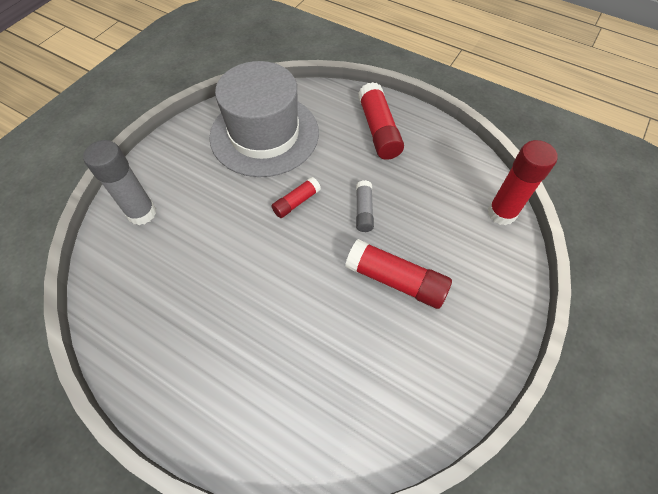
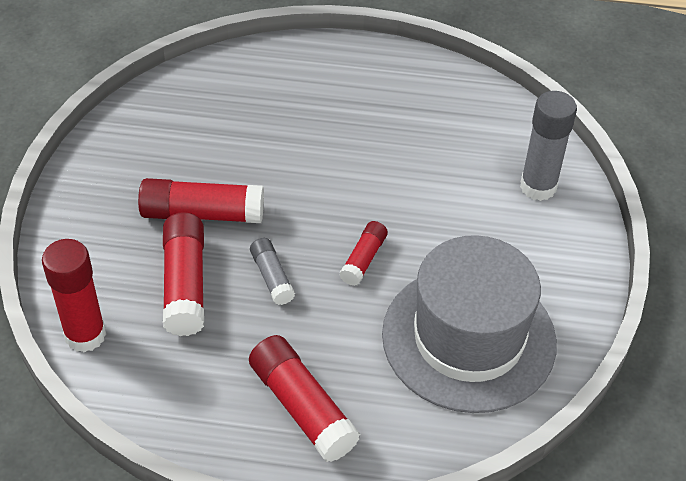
camera: 155 degrees right, 10 degrees down
none -> red glue stick [163,212,204,336]

